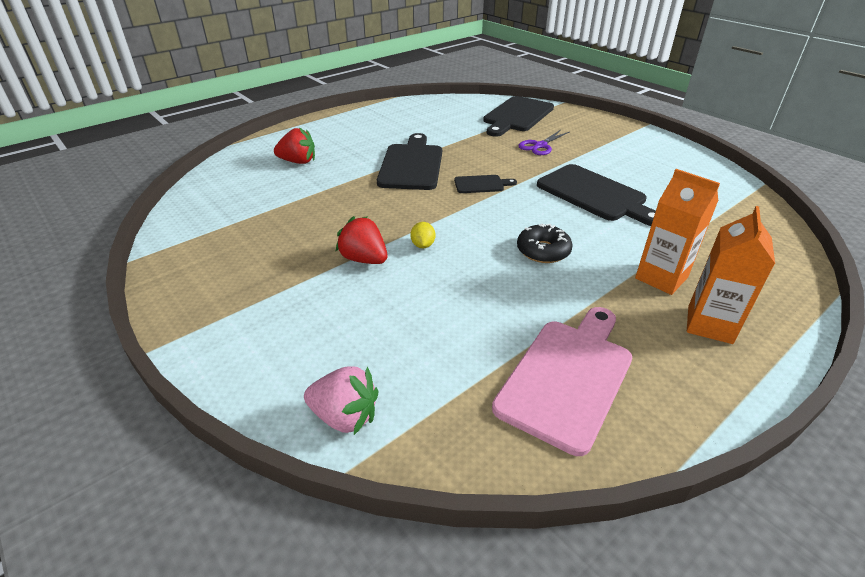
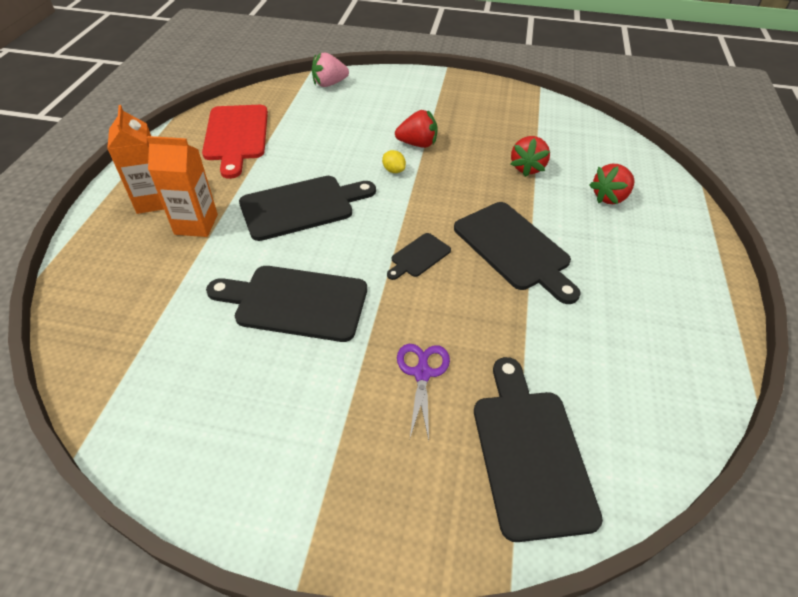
camera: 140 degrees right, 10 degrees up
pink cutting board [492,307,632,456] -> red cutting board [202,105,268,179]
black donut [517,224,572,263] -> black cutting board [239,176,376,241]
none -> red strawberry [510,136,550,177]

